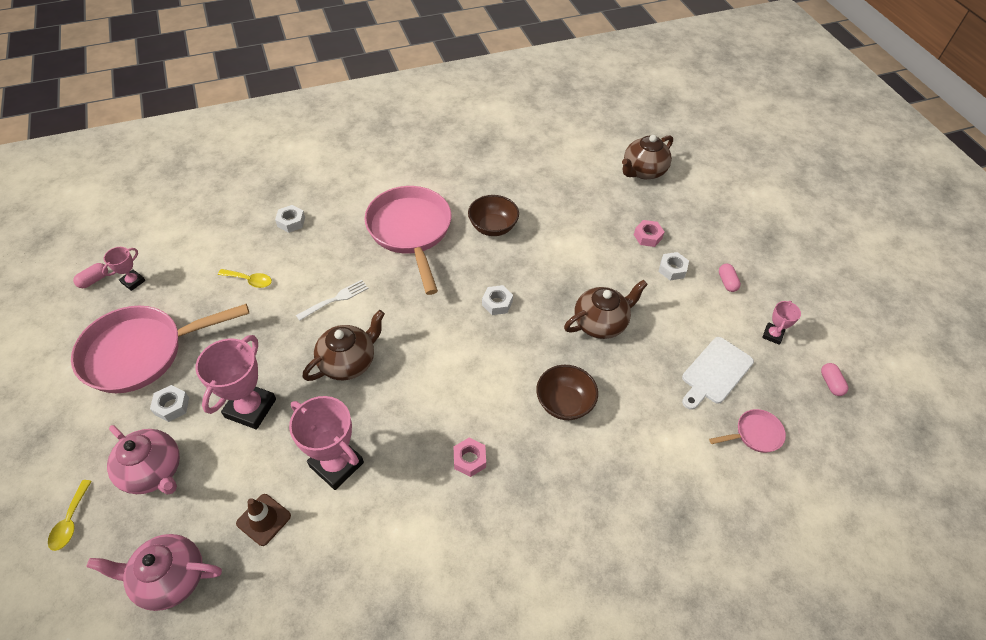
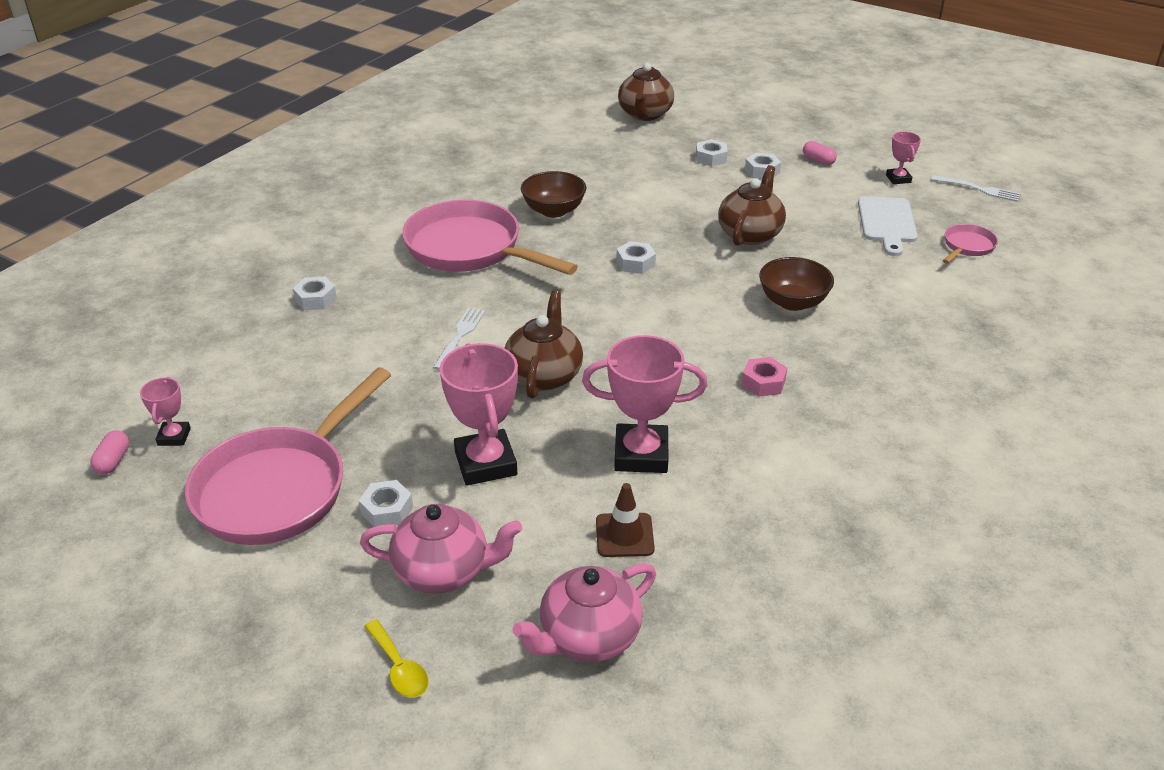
camera: 35 degrees left, 15 degrees down
yellow spoon [218,269,272,288] -> none
pink nut [634,220,664,247] -> white nut [696,139,728,166]
pink capsule [821,363,848,396] -> white fork [931,175,1021,202]

